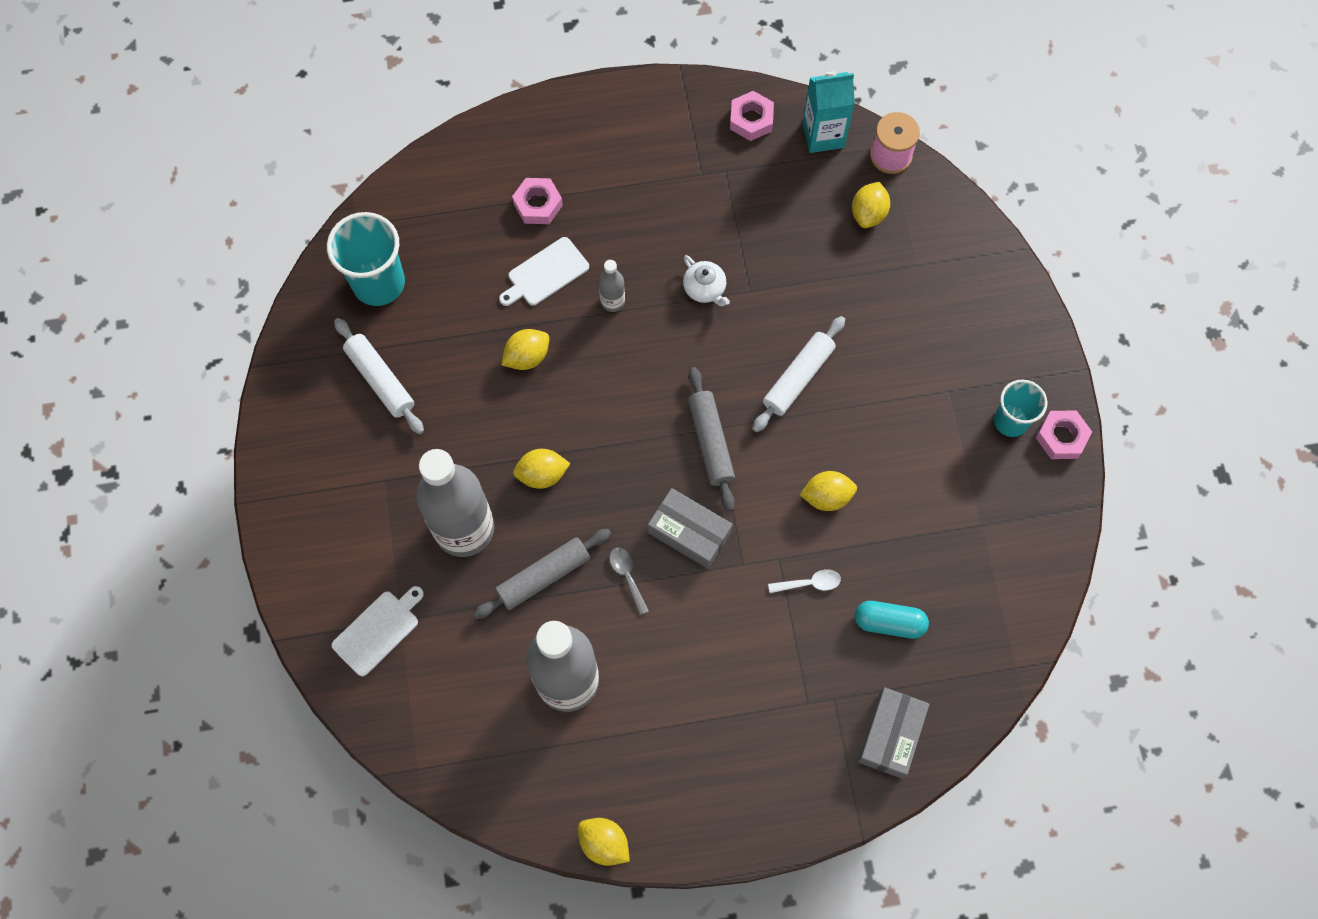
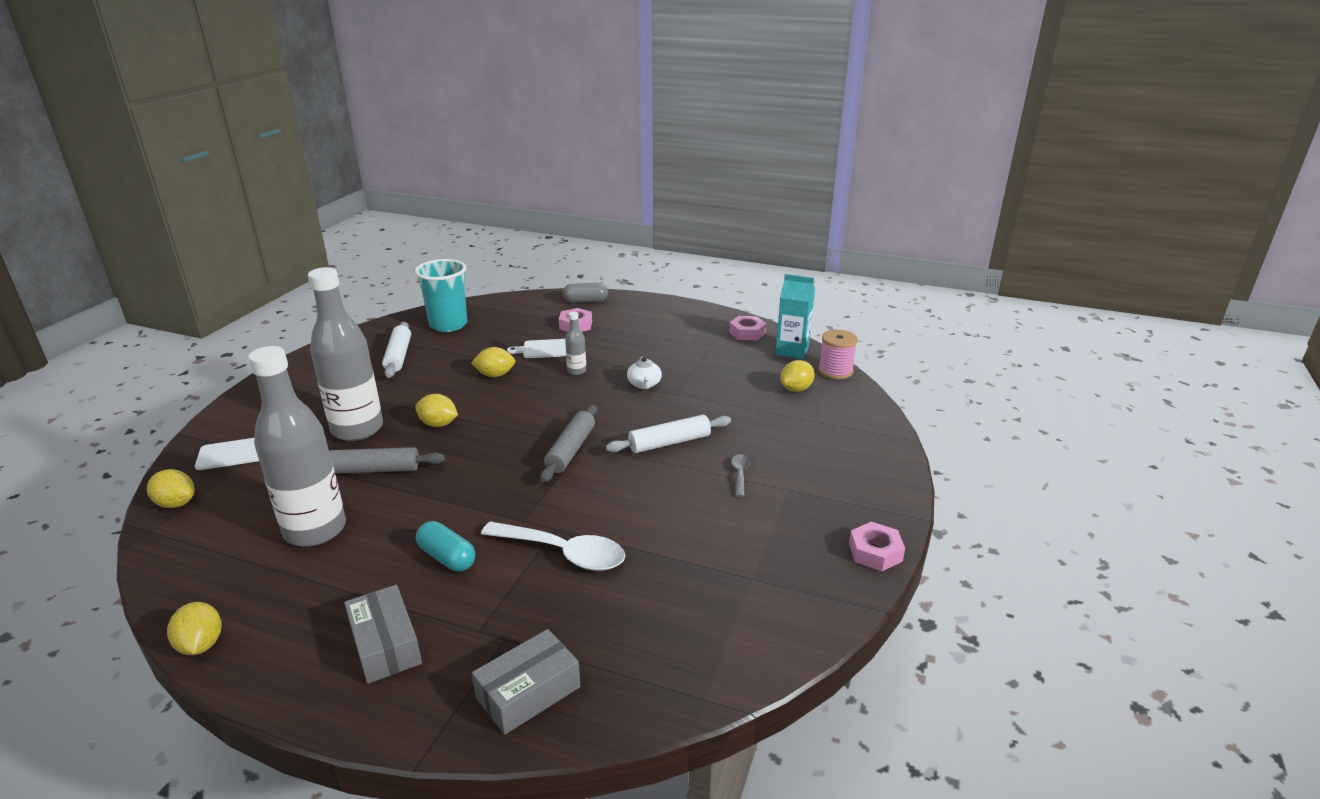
camera: 30 degrees right, 40 degrees down
grey spoon [609,547,649,615] -> grey spoon moved to [731,454,750,497]
grey box [648,488,733,569] -> grey box moved to [344,585,422,684]
white spoon [768,569,841,593] -> white spoon [481,521,626,571], size x2.12
yellow lemon [800,471,857,511] -> yellow lemon moved to [147,469,195,508]
turquoise capsule [855,601,929,639] -> turquoise capsule moved to [416,521,475,571]
turquoise cup [994,379,1047,437] -> none
none -> grey capsule [562,283,608,303]

